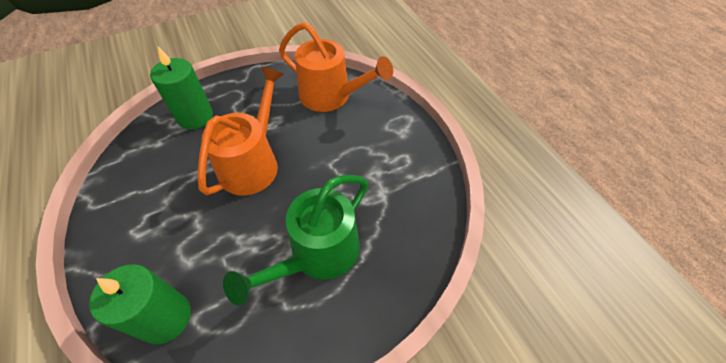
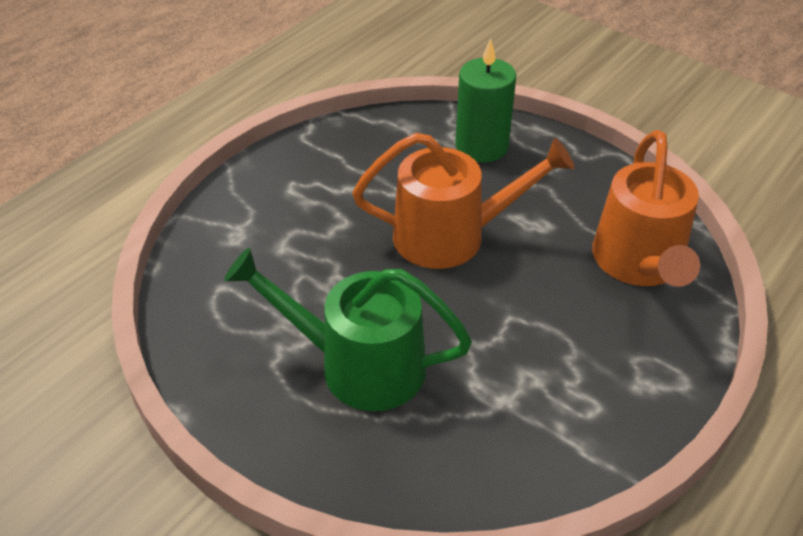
camera: 65 degrees right, 10 degrees down
green candle [89,265,191,344] -> none

